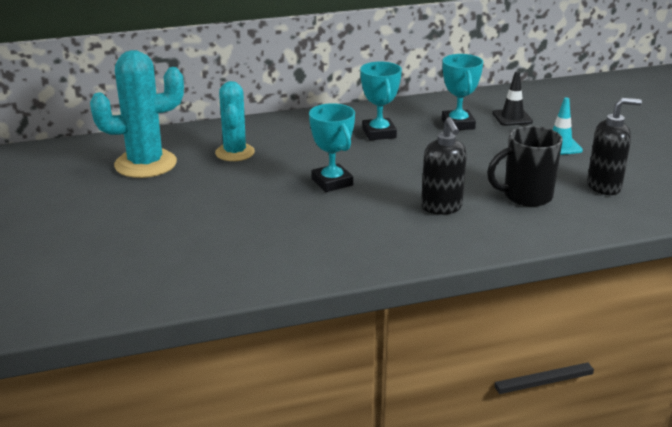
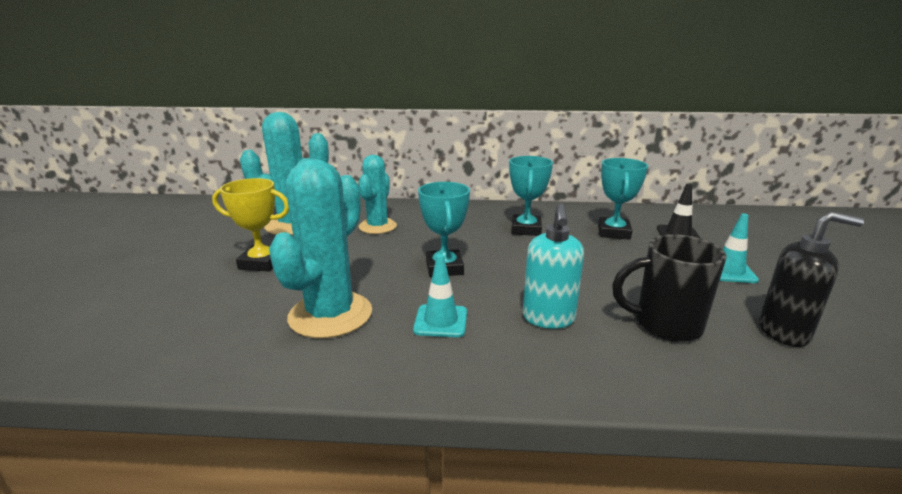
camera: 20 degrees right, 5 degrees down
black soap dispenser [421,117,467,215] -> turquoise soap dispenser [523,203,584,329]
none -> yellow trophy [212,178,289,272]
none -> turquoise cactus [269,159,372,338]
none -> turquoise traffic cone [413,254,467,337]

